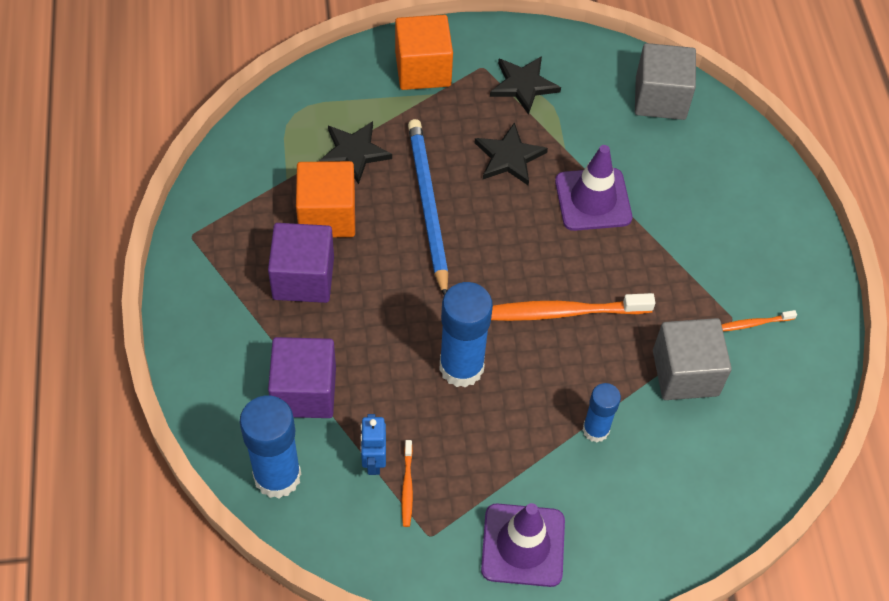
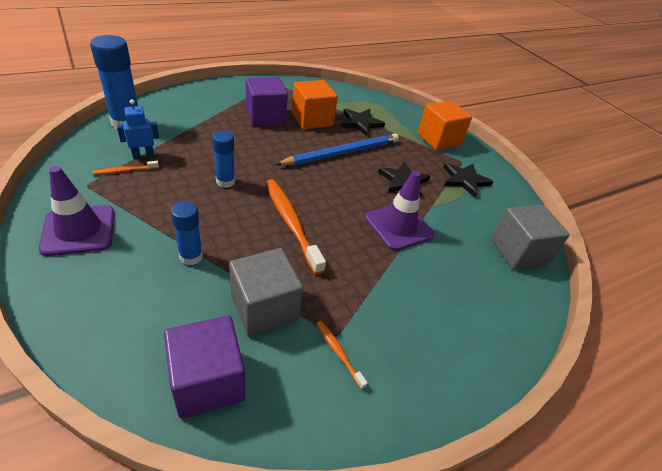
camera: 65 degrees right, 15 degrees down
purple cube [268,337,336,418] -> purple cube moved to [164,316,245,419]
blue glue stick [439,282,493,388] -> blue glue stick [212,131,235,188], size x0.59

